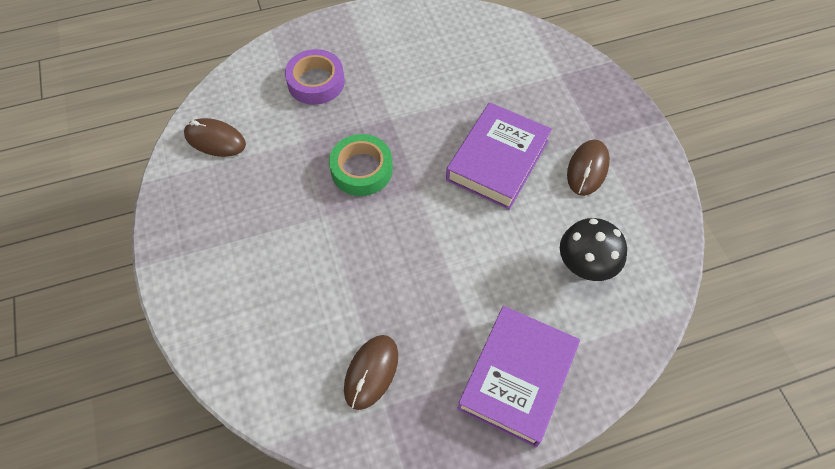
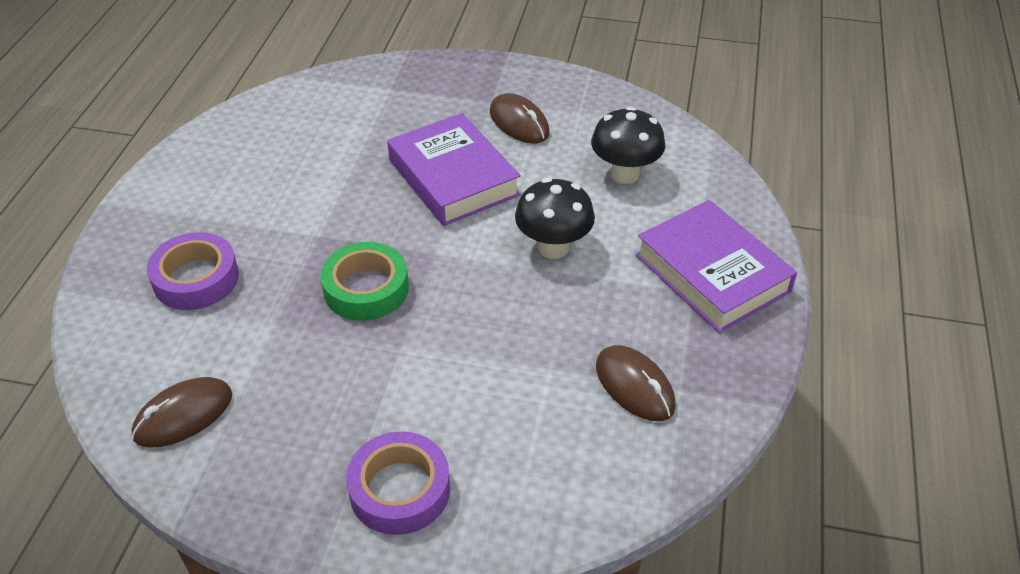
camera: 60 degrees left, 15 degrees down
none -> purple tape [346,431,450,535]
none -> black mushroom [515,178,595,259]

